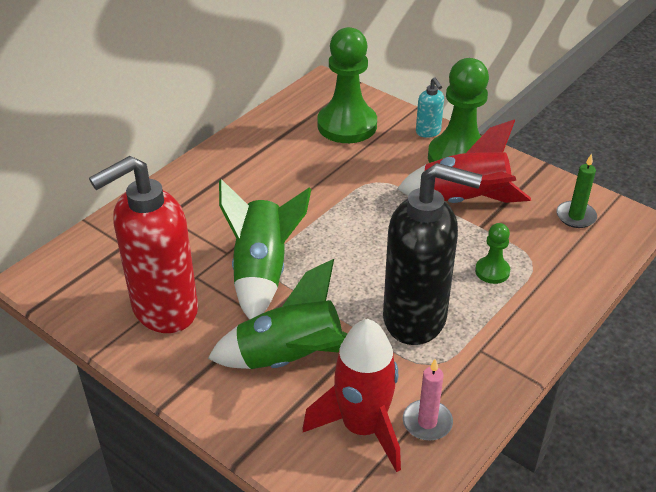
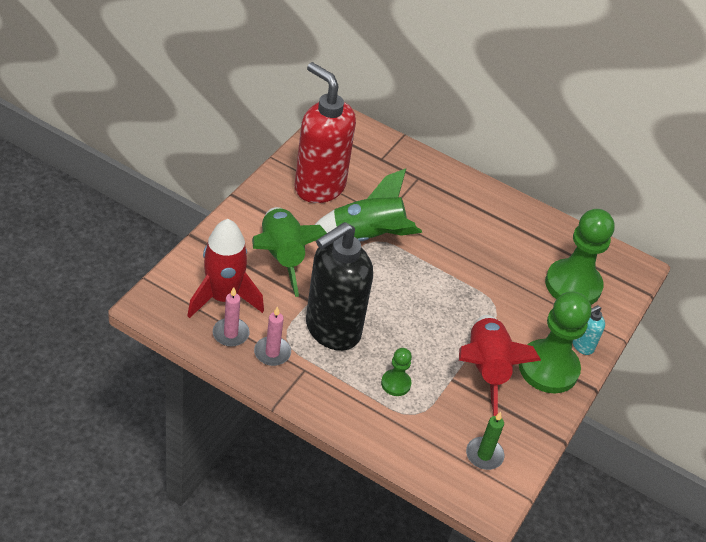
camera: 75 degrees right, 5 degrees up
black soap dispenser [383,163,482,345] -> black soap dispenser turned 45 degrees clockwise [306,222,373,351]
none -> pink candle [254,306,291,366]

